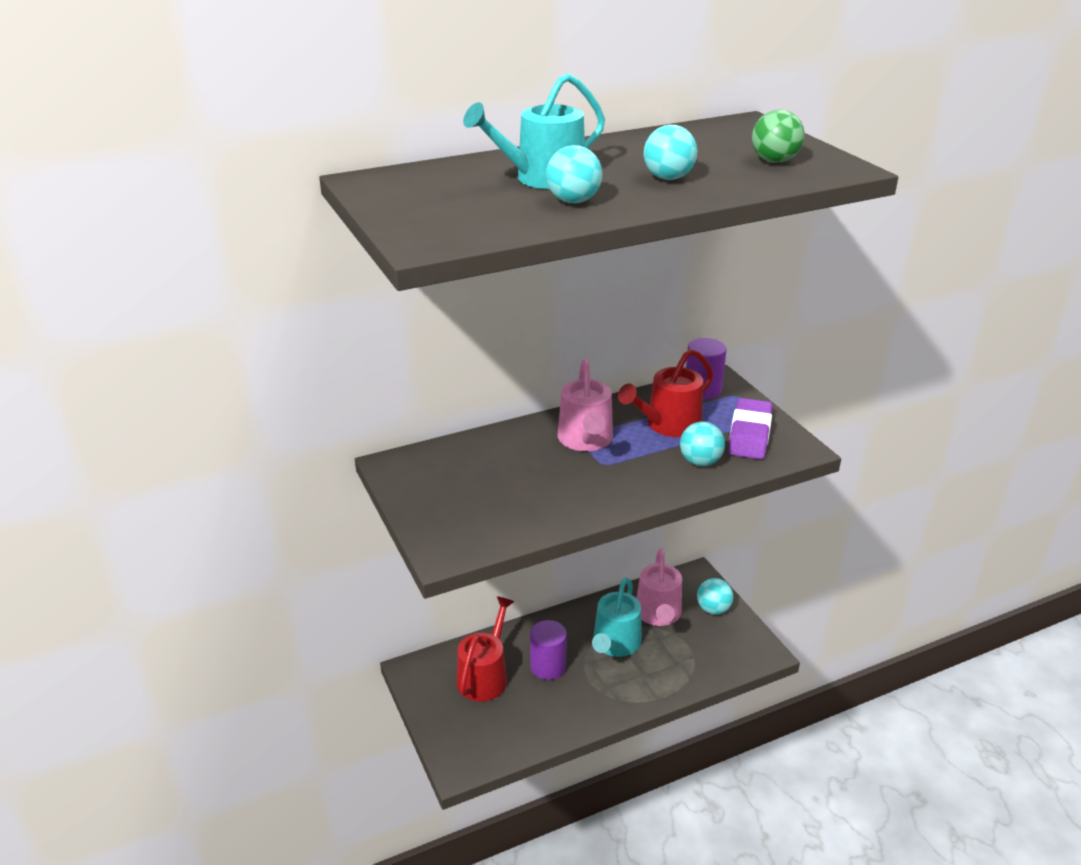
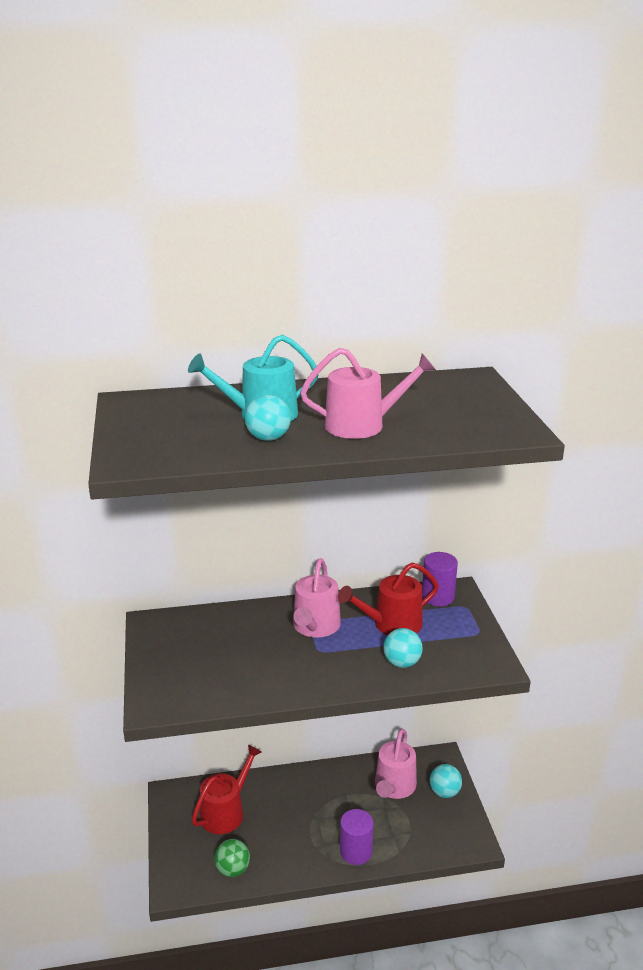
camera: 15 degrees right, 5 degrees down
purple cylinder [530,620,567,680] -> purple cylinder moved to [340,809,374,865]
turquoise watering can [592,577,642,657] -> none
turquoise ball [644,125,697,180] -> pink watering can [300,348,436,439]
purple eraser [728,398,772,459] -> none
green ball [752,109,804,163] -> green ball moved to [214,839,250,877]

